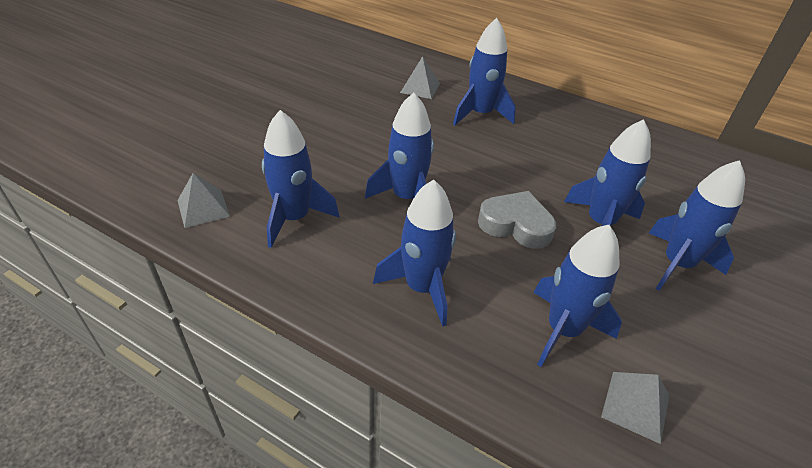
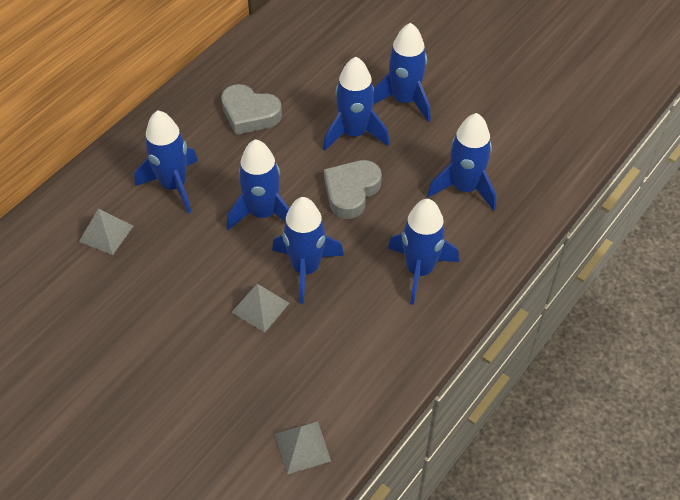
camera: 80 degrees left, 10 degrees up
blue rocket [262,110,339,248] -> blue rocket moved to [227,139,290,230]
grey pyramid [601,372,669,444] -> grey pyramid moved to [231,284,289,333]
none -> grey heart [221,84,282,135]

